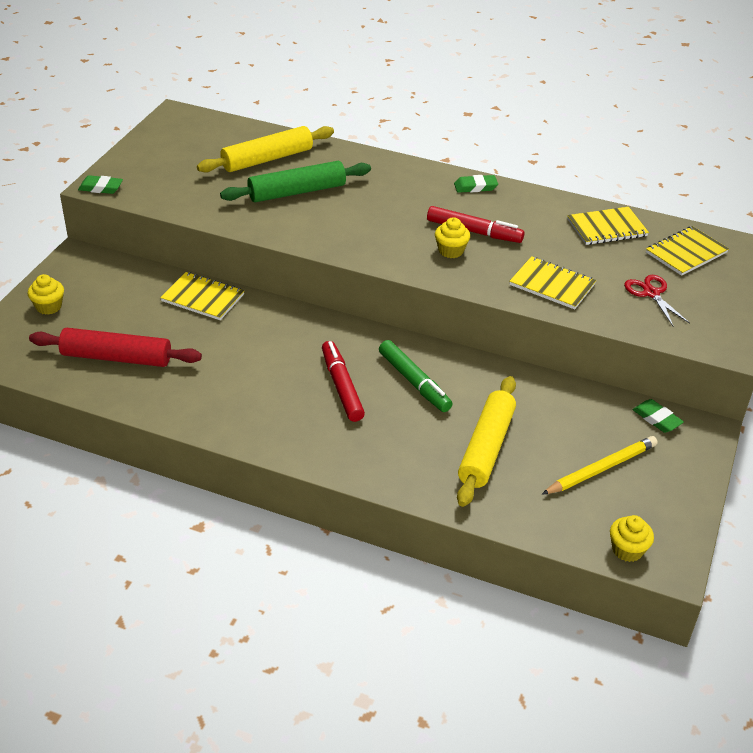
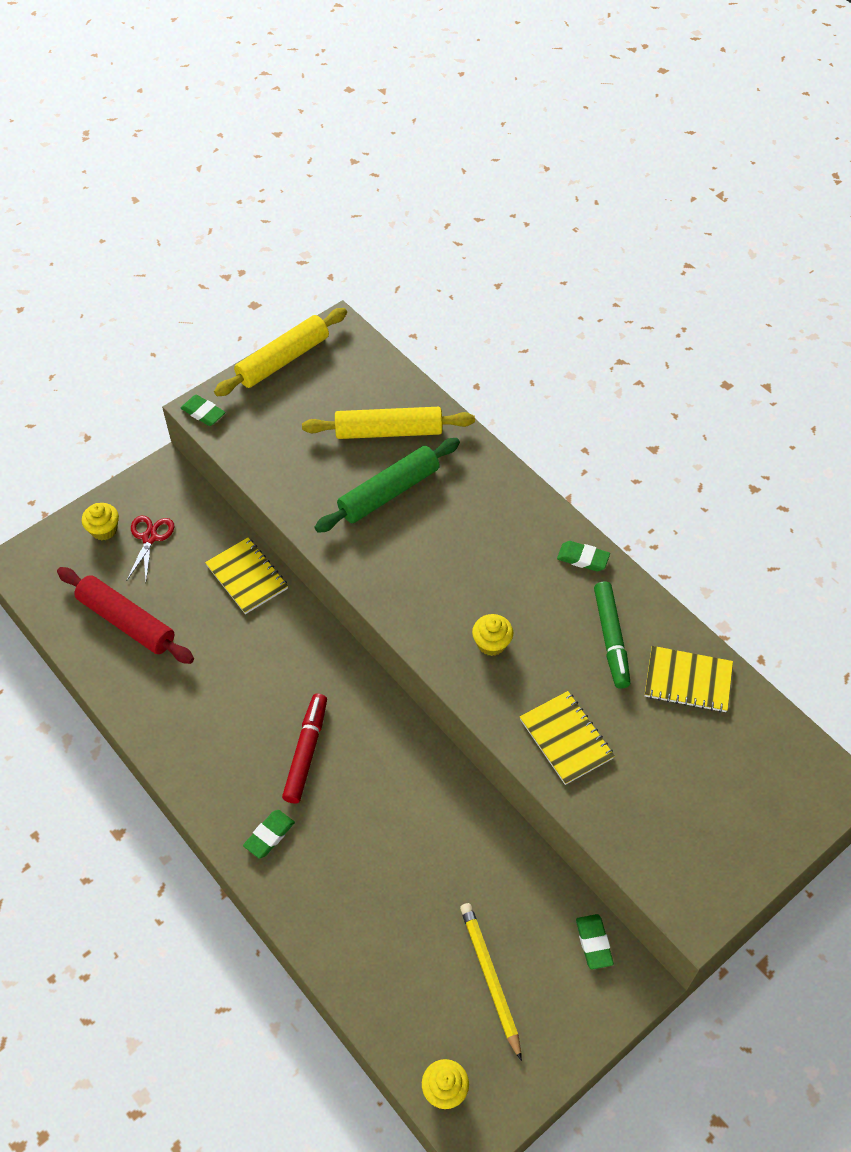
camera: 30 degrees right, 15 degrees up
green rolling pin [220,161,371,202] -> green rolling pin turned 45 degrees counterclockwise [315,438,460,533]
green marker [379,340,452,412] -> green marker moved to [594,581,631,689]
red marker [427,206,524,243] -> none
yellow rolling pin [457,376,516,507] -> yellow rolling pin moved to [214,308,347,396]
yellow pencil [542,436,657,495] -> yellow pencil turned 105 degrees counterclockwise [460,903,522,1061]
red scissors [624,275,690,326] -> red scissors moved to [127,516,174,580]
yellow notebook [646,226,729,276] -> none
none -> green eraser [243,810,295,859]

